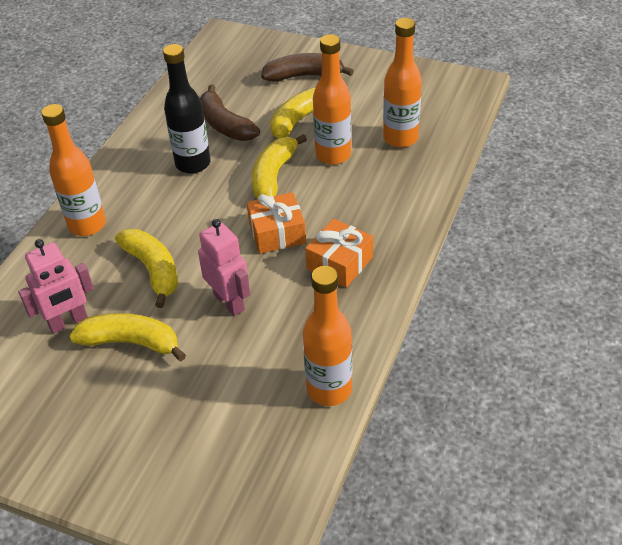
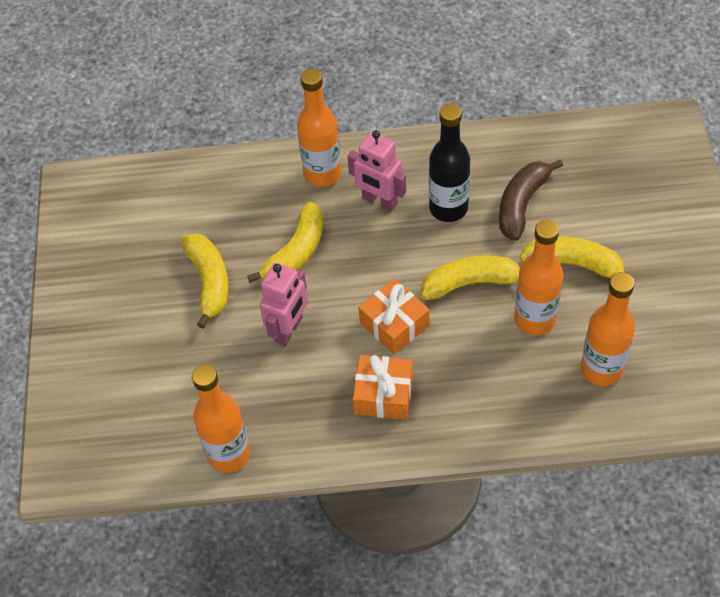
camera: 65 degrees right, 10 degrees up
pink robot [18,239,94,334] -> pink robot moved to [347,130,406,212]
brown banana [261,53,354,82] -> none

